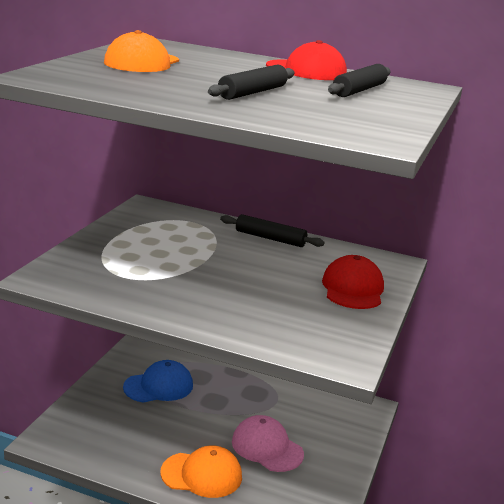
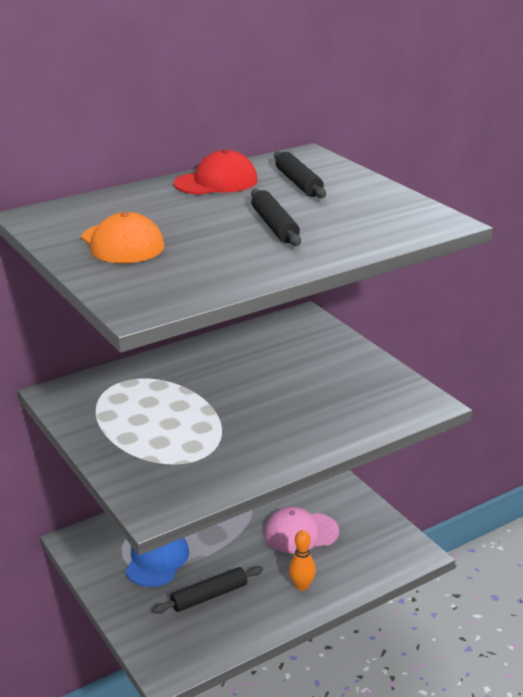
camera: 50 degrees left, 5 degrees up
orange cap [160,445,242,498] -> orange bowling pin [289,530,316,591]
black rolling pin [220,214,325,247] -> black rolling pin moved to [153,566,263,614]
red cap [322,255,384,309] -> none

